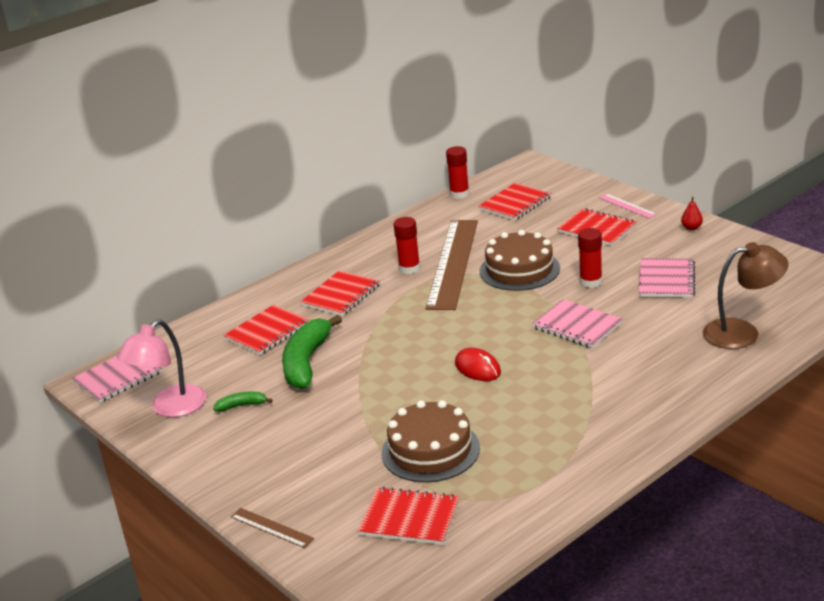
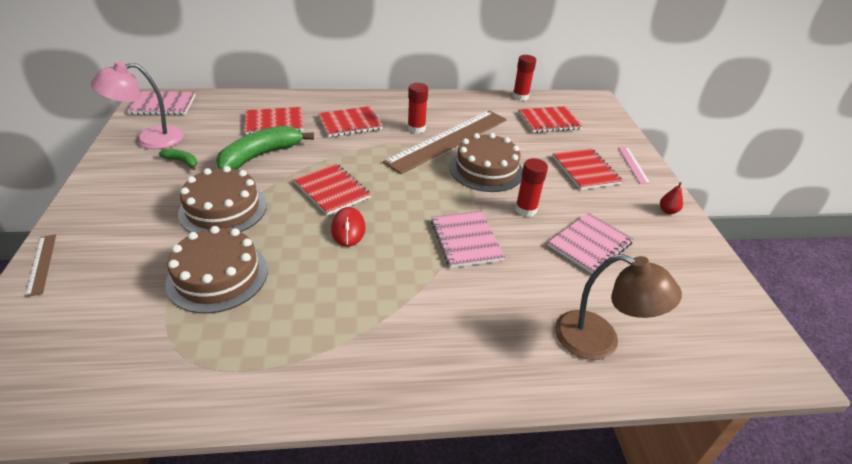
camera: 30 degrees right, 10 degrees up
red notebook [358,487,459,545] -> red notebook moved to [293,163,371,215]
none -> brown cake [178,166,267,233]

